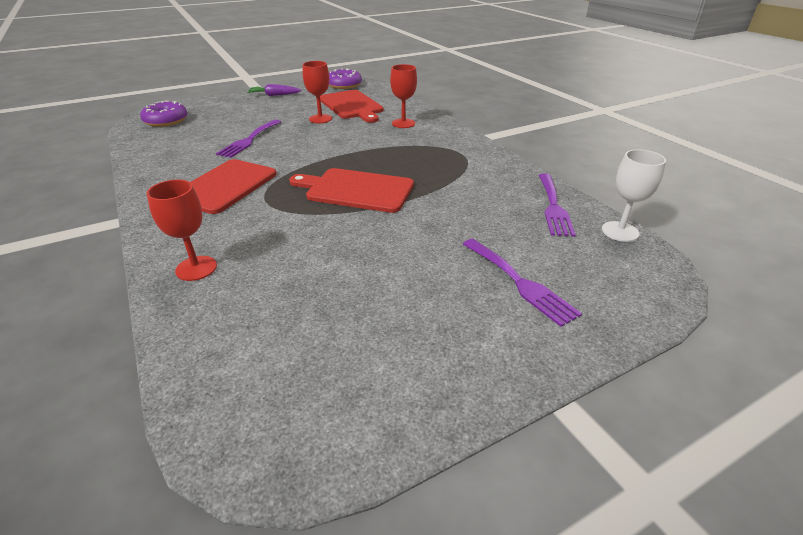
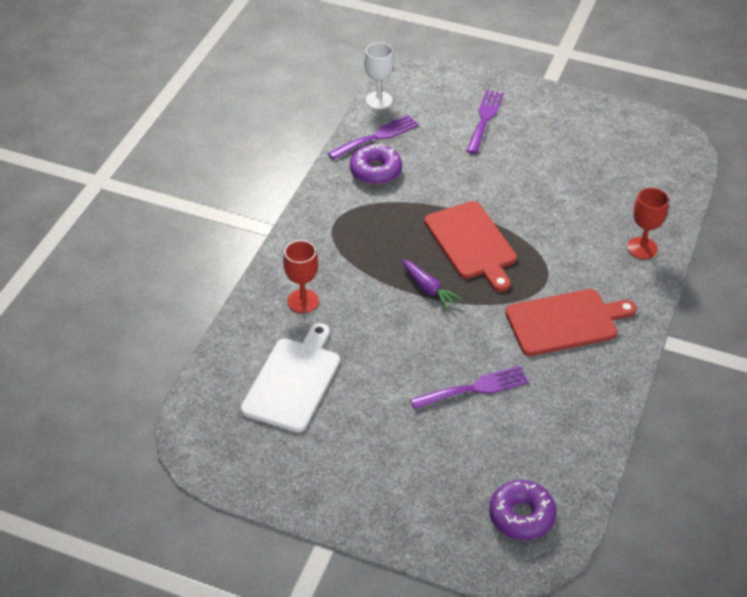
camera: 130 degrees left, 10 degrees up
purple carrot [247,84,301,96] -> purple carrot moved to [402,259,463,310]
red goblet [302,61,332,123] -> none
red cutting board [320,90,384,123] -> white cutting board [241,323,340,432]
purple donut [329,68,362,89] -> purple donut moved to [350,143,402,185]

